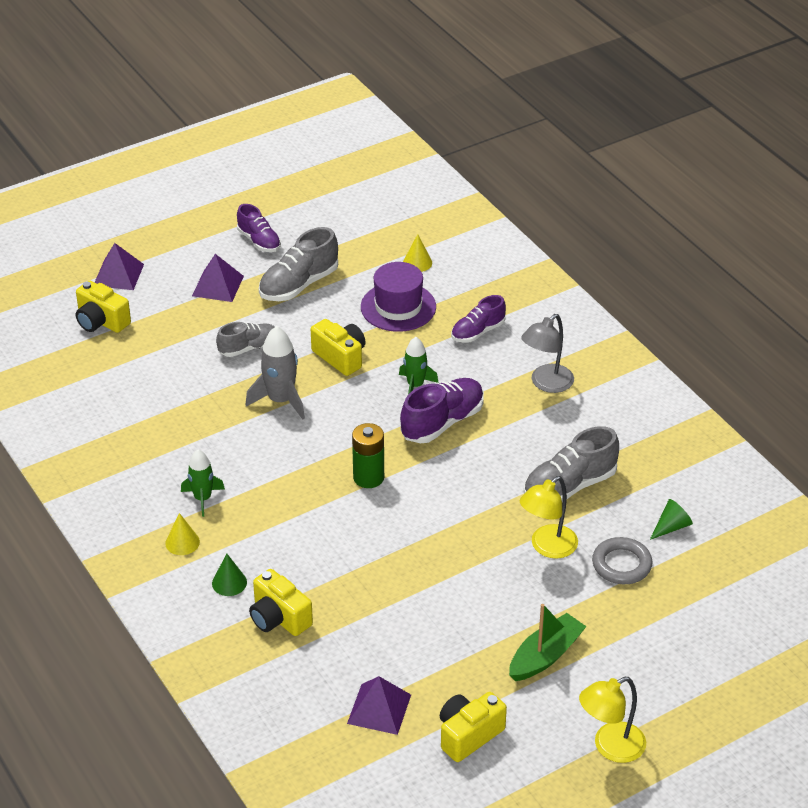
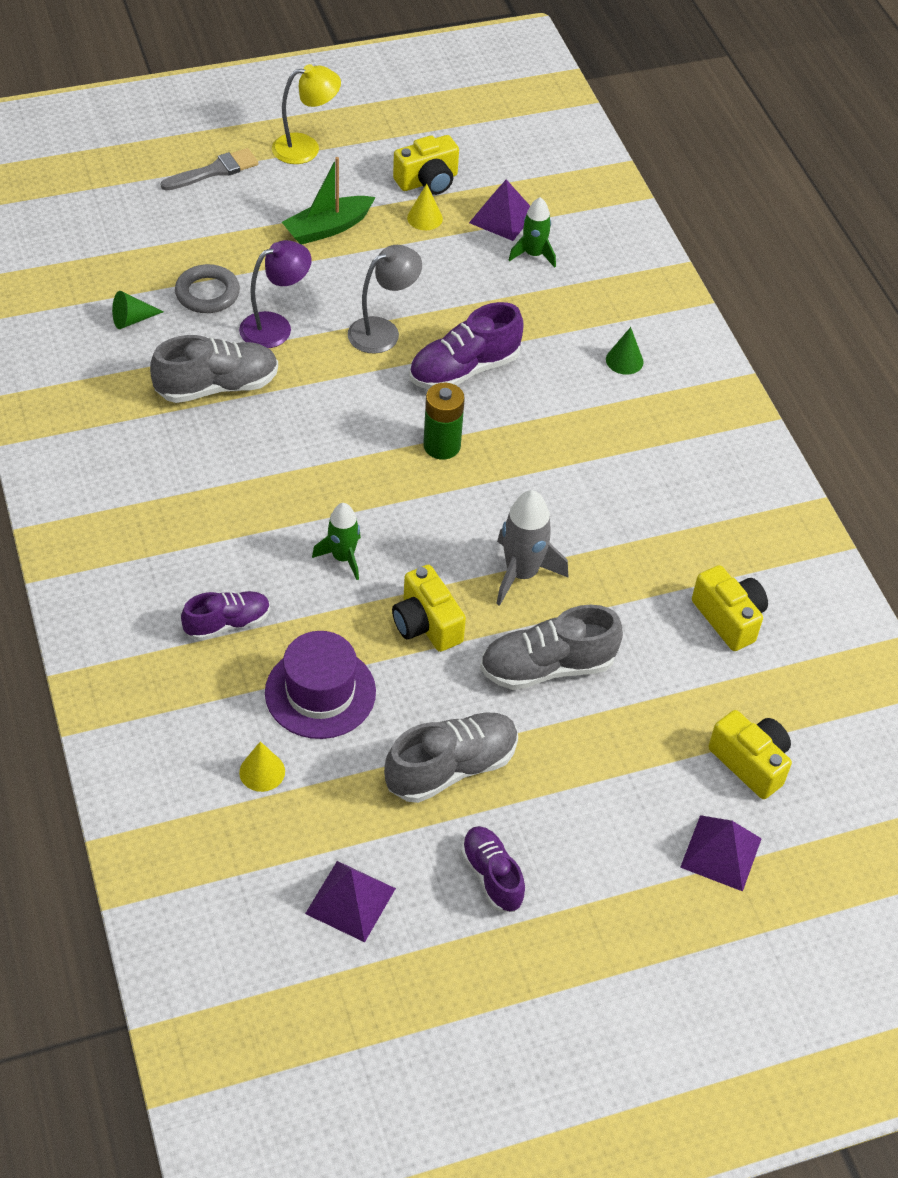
camera: 170 degrees left, 10 degrees up
yellow cone [165,513,200,555] -> yellow cone moved to [407,184,443,230]
green rocket [181,449,225,517] -> green rocket moved to [509,197,556,268]
purple pyramid [192,254,244,302] -> purple pyramid moved to [305,861,396,942]
grey shoe [216,322,275,357] -> grey shoe [480,605,623,690], size x1.55
yellow camera [249,569,313,636] -> yellow camera moved to [692,565,768,651]
purple shoe [400,378,484,443] -> purple shoe moved to [409,302,524,390]
yellow lamp [520,476,578,559] -> purple lamp [239,240,311,348]
grey lamp [521,314,574,393] -> grey lamp moved to [348,245,422,354]
none -> grey brush [161,148,258,191]

